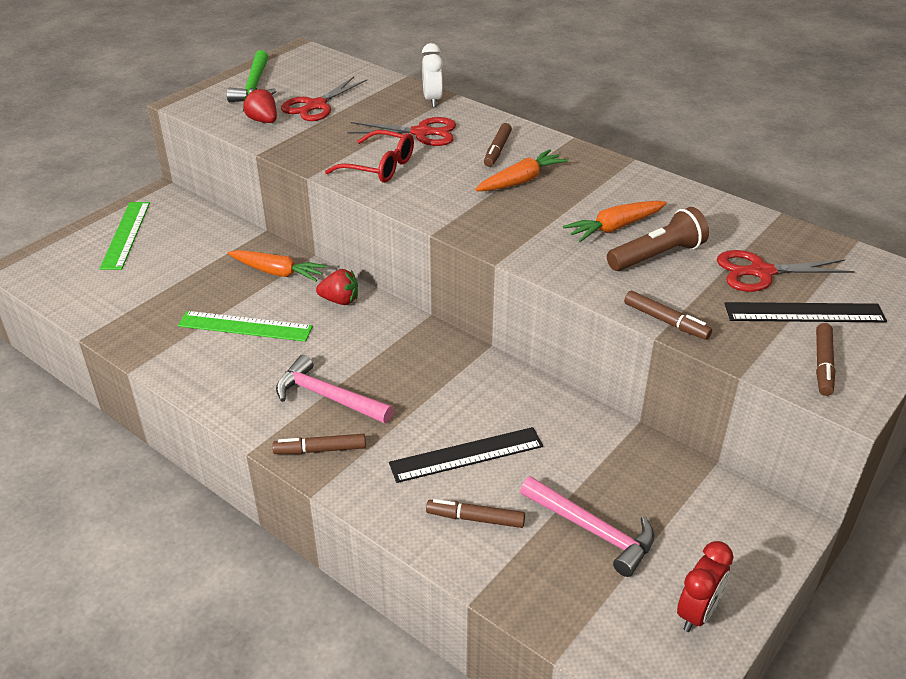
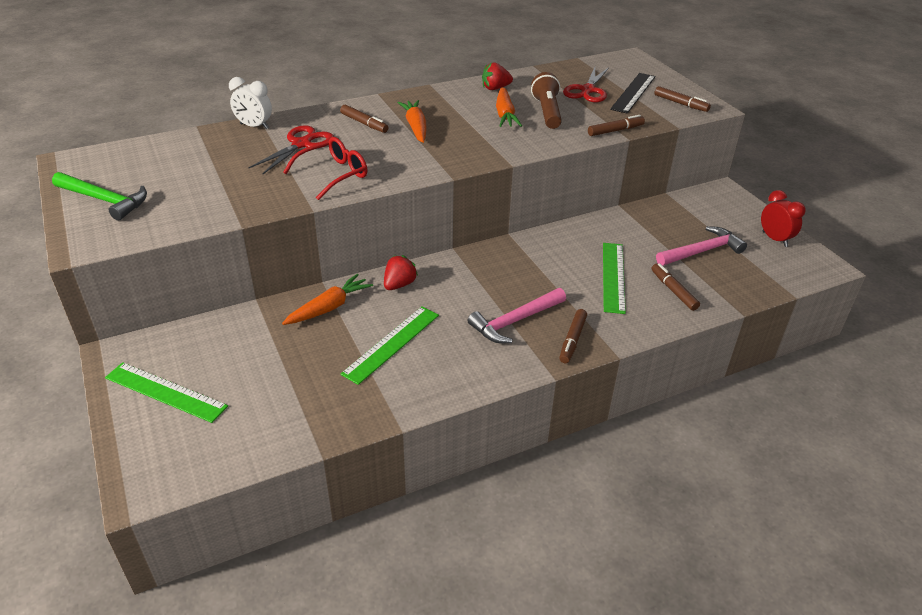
camera: 65 degrees left, 0 degrees up
red strawberry [243,87,277,123] -> red strawberry moved to [482,62,513,90]
red scissors [281,77,367,121] -> none
black ruler [389,427,543,483] -> green ruler [603,243,626,314]
brown marker [426,499,525,528] -> brown marker turned 120 degrees clockwise [652,263,700,311]

